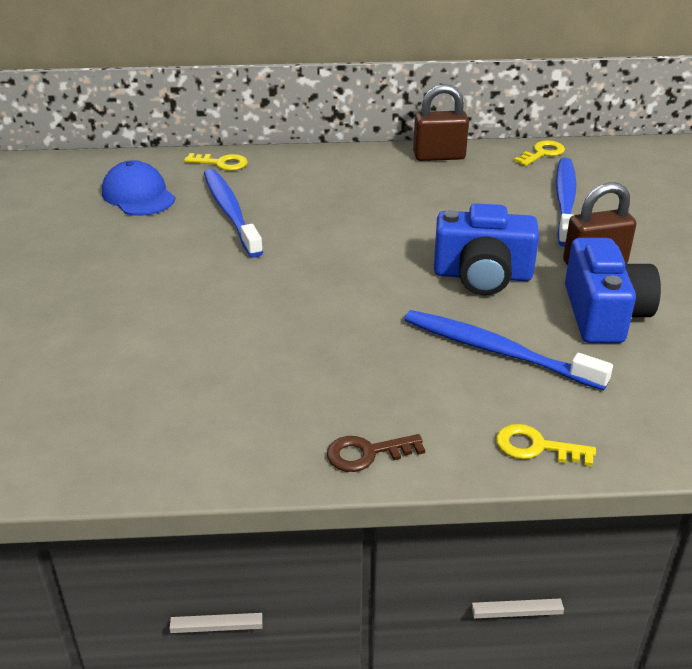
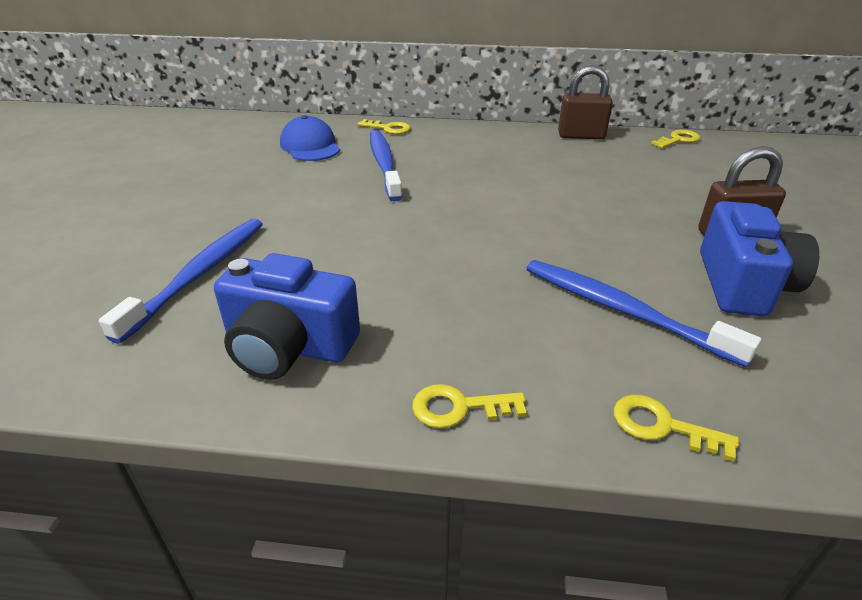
camera: 10 degrees right, 0 degrees up
brown key [327,434,425,472] -> yellow key [412,384,527,428]
blue camera [434,203,539,295] -> blue camera moved to [214,253,360,380]
blue toothbrush [556,158,576,247] -> blue toothbrush moved to [99,218,263,344]

